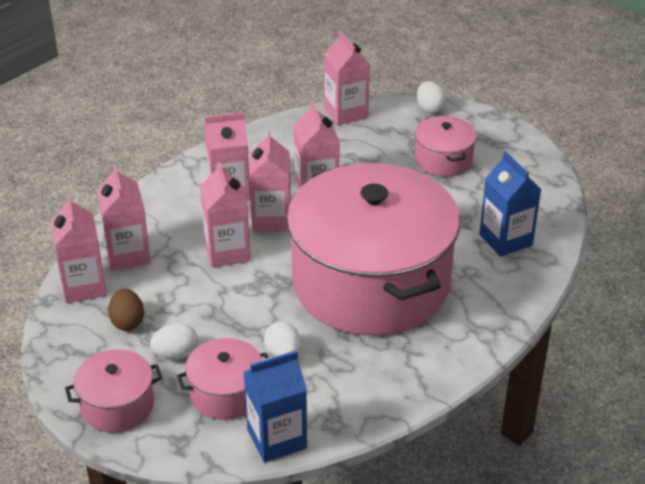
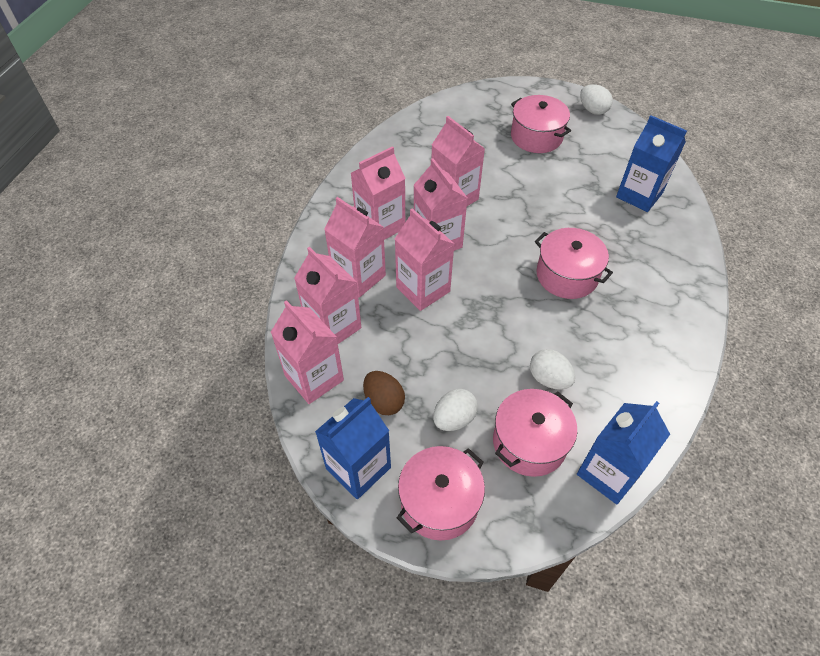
camera: 25 degrees left, 15 degrees up
pink pot [287,163,460,336] -> pink pot [535,228,613,299], size x0.42
pink carton [324,31,370,125] -> pink carton moved to [324,197,386,298]
white egg [417,81,446,113] -> white egg moved to [580,84,613,115]
none -> blue carton [315,397,391,500]

